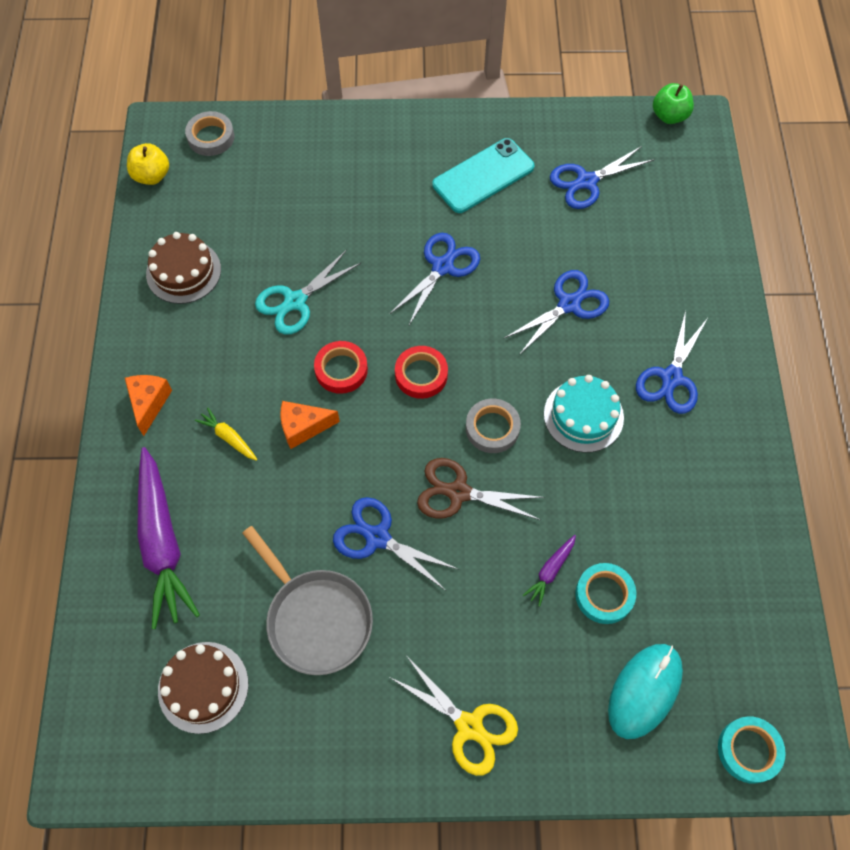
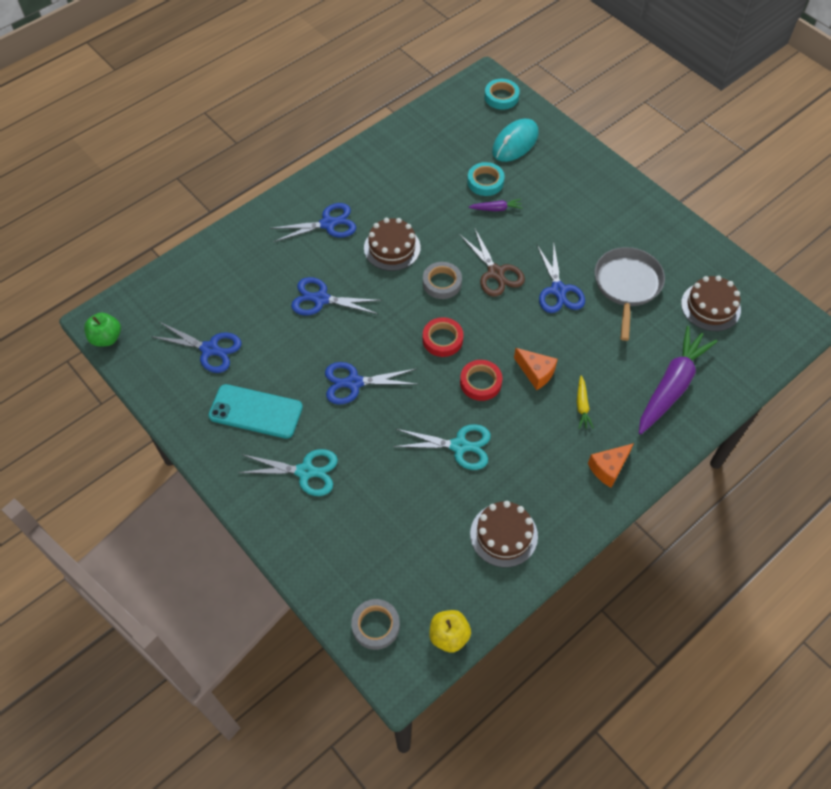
camera: 130 degrees left, 5 degrees down
yellow scissors [389,657,518,776] -> none
turquoise cake [544,375,624,453] -> brown cake [364,218,421,271]
turquoise mouse [608,644,683,739] -> turquoise mouse turned 45 degrees counterclockwise [492,119,539,162]
none -> turquoise scissors [238,449,338,496]

